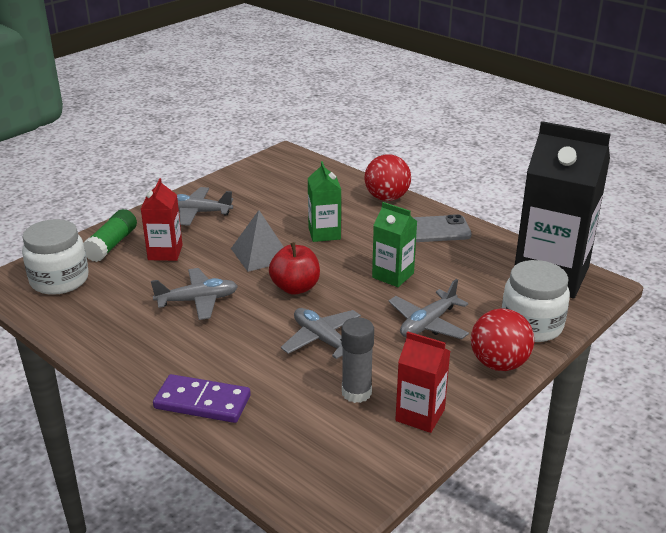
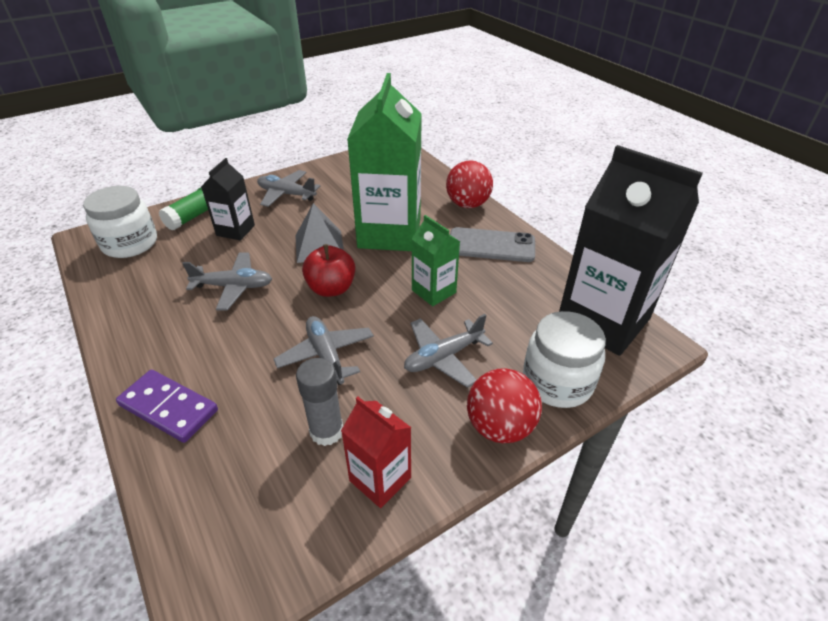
camera: 15 degrees right, 10 degrees up
red carton [141,178,183,261] -> black carton [201,158,255,241]
green carton [308,161,341,242] -> green carton [347,73,422,251], size x2.02

